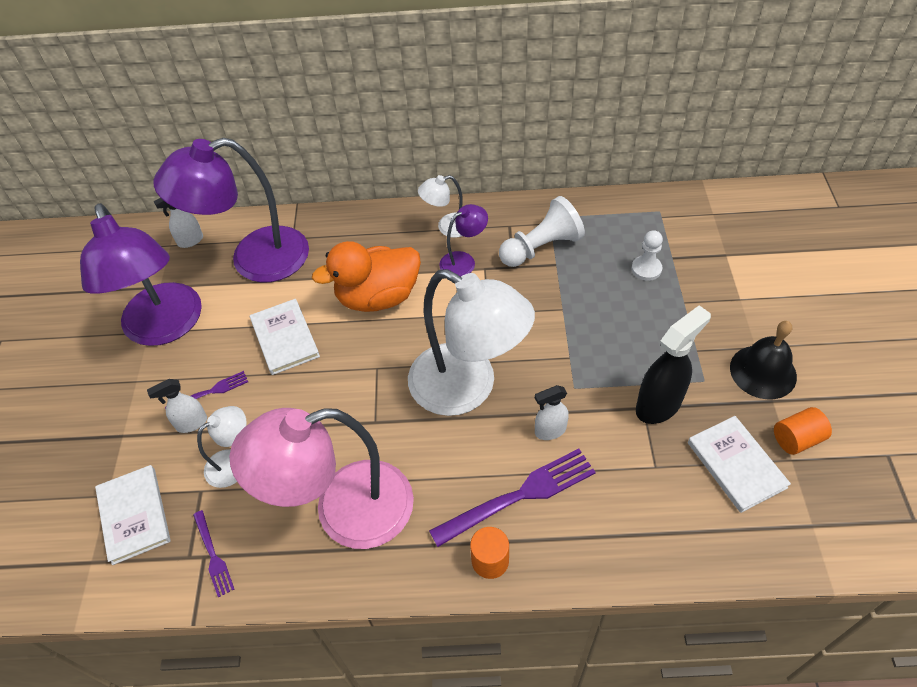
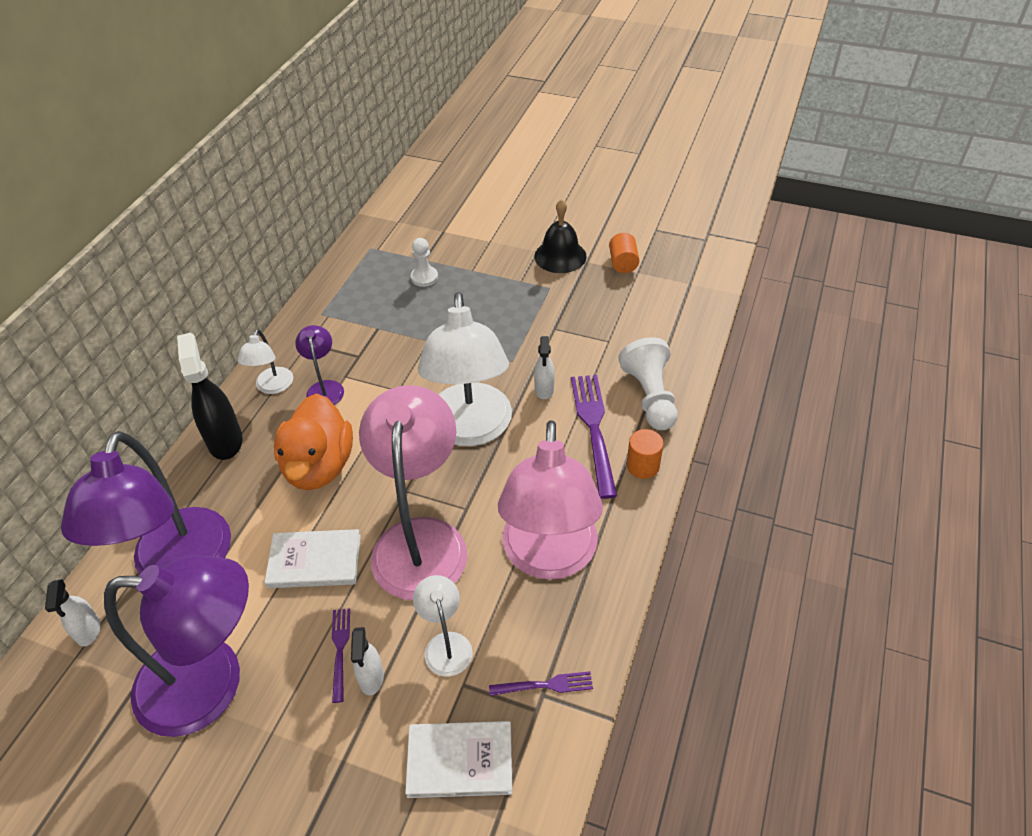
camera: 70 degrees left, 5 degrees down
white lamp [408,269,535,416] -> white lamp turned 120 degrees clockwise [418,292,512,446]
white pawn [499,196,585,267] -> white pawn moved to [618,337,678,430]
black spray bottle [636,305,711,424] -> black spray bottle moved to [177,333,243,460]
white book [688,416,791,513] -> none
none -> pink lamp [359,385,467,600]

